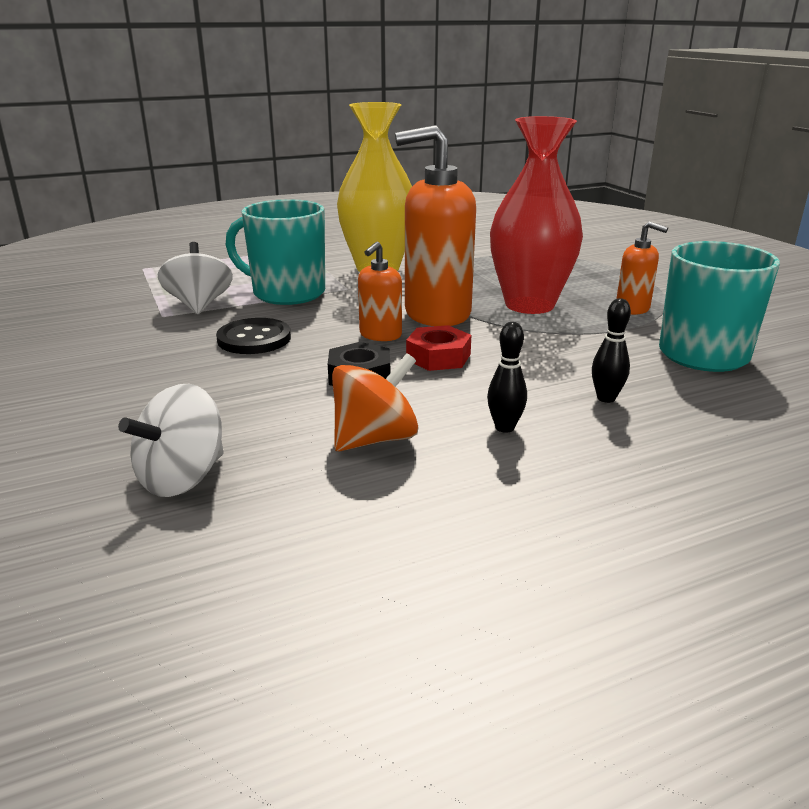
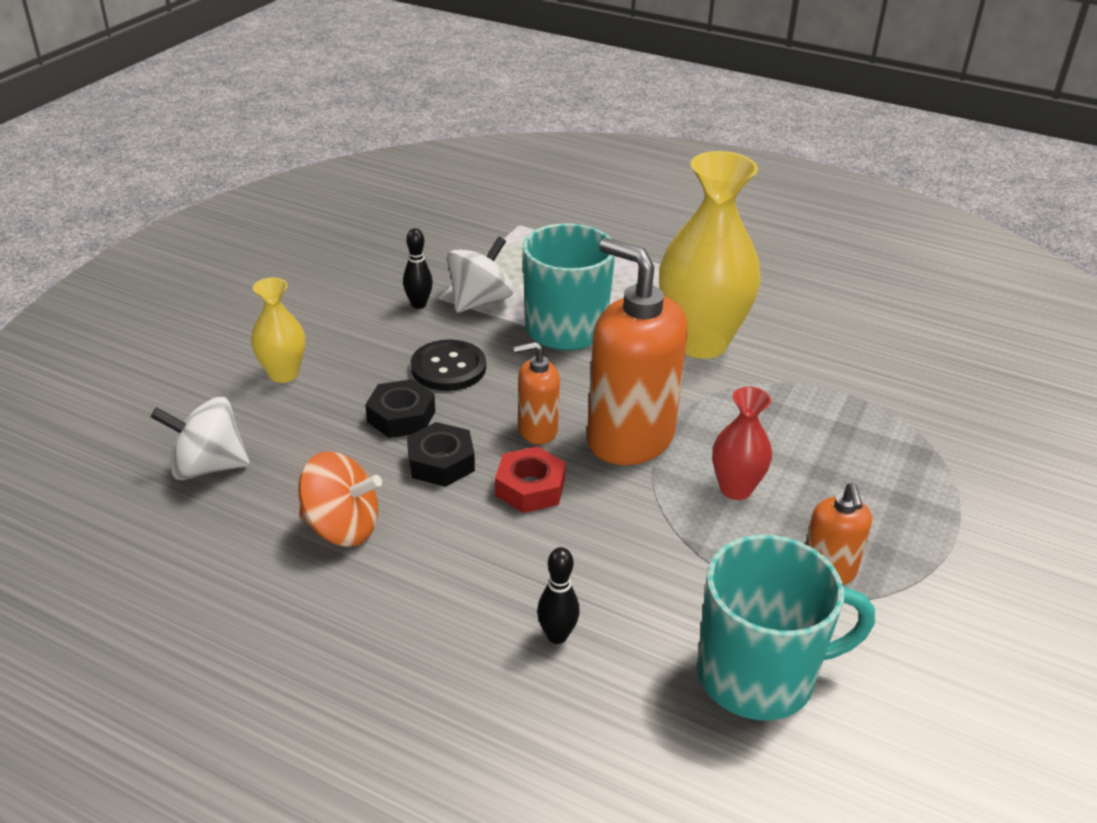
camera: 50 degrees right, 10 degrees up
black bowling pin [487,322,527,433] -> black bowling pin moved to [403,228,433,309]
red vase [490,116,583,314] -> red vase [712,387,772,500], size x0.51
none -> yellow vase [251,278,305,383]
none -> black nut [365,379,435,438]

